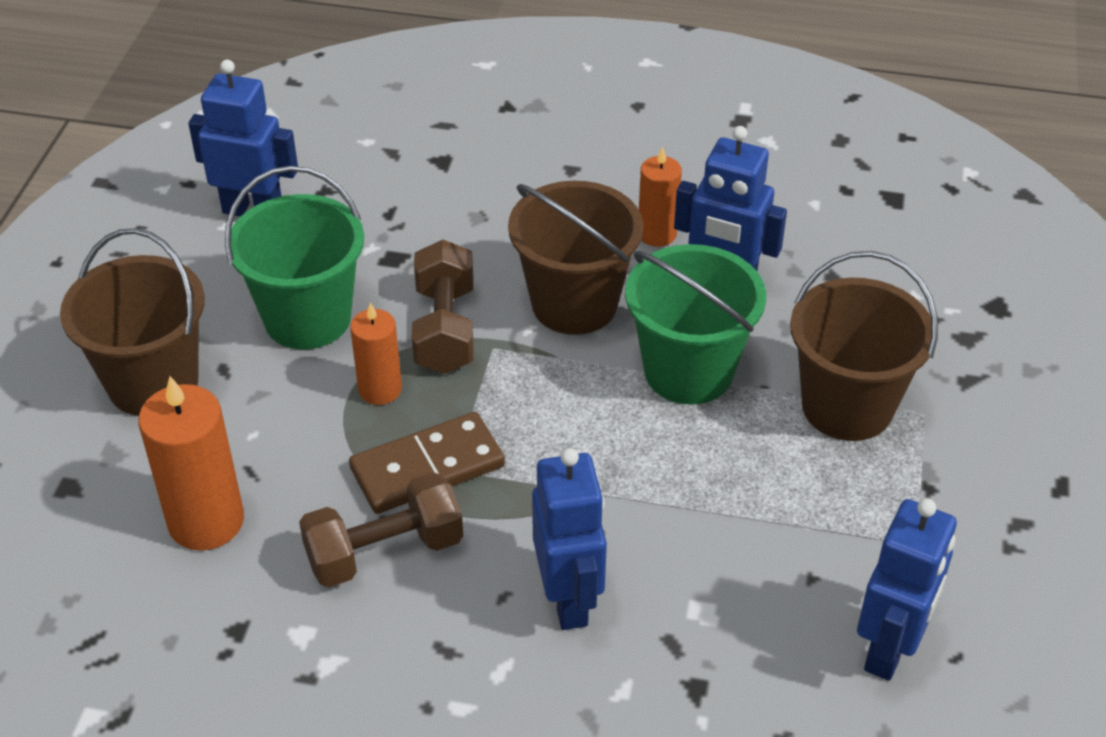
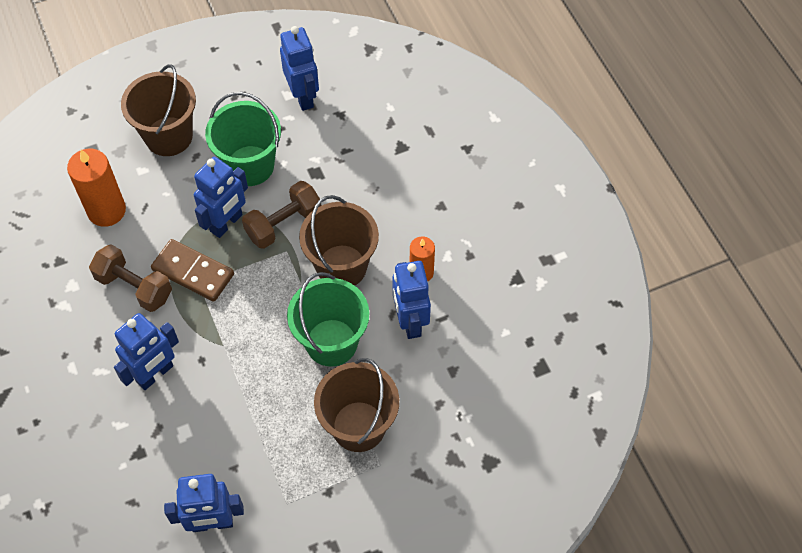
camera: 55 degrees right, 15 degrees up
orange candle [350,302,402,405] -> blue robot [194,157,248,238]

